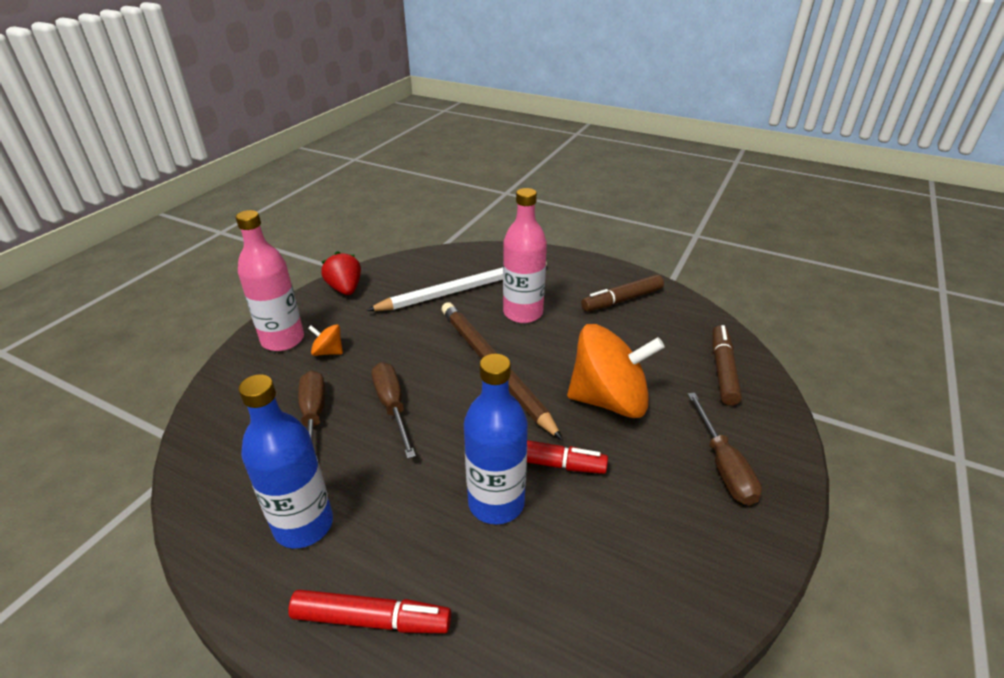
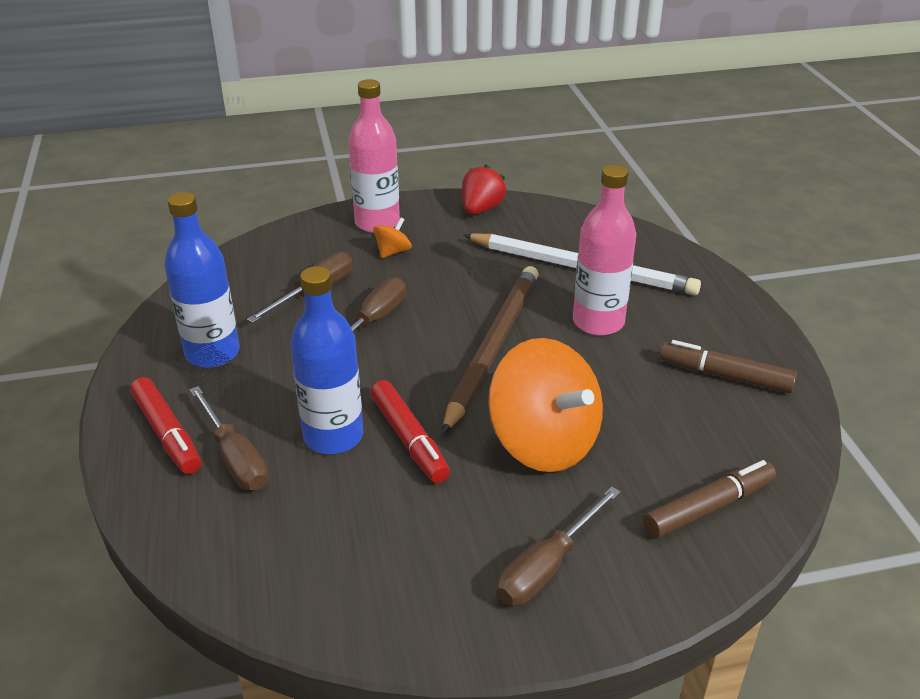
camera: 50 degrees right, 0 degrees up
orange spinning top [308,324,343,356] -> orange spinning top turned 60 degrees clockwise [373,217,412,258]
none -> brown screwdriver [190,386,268,490]

